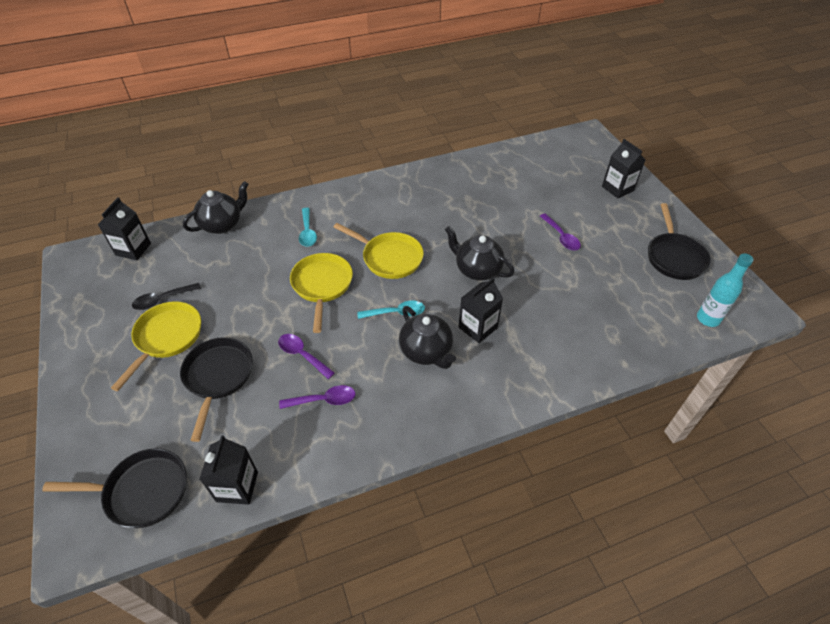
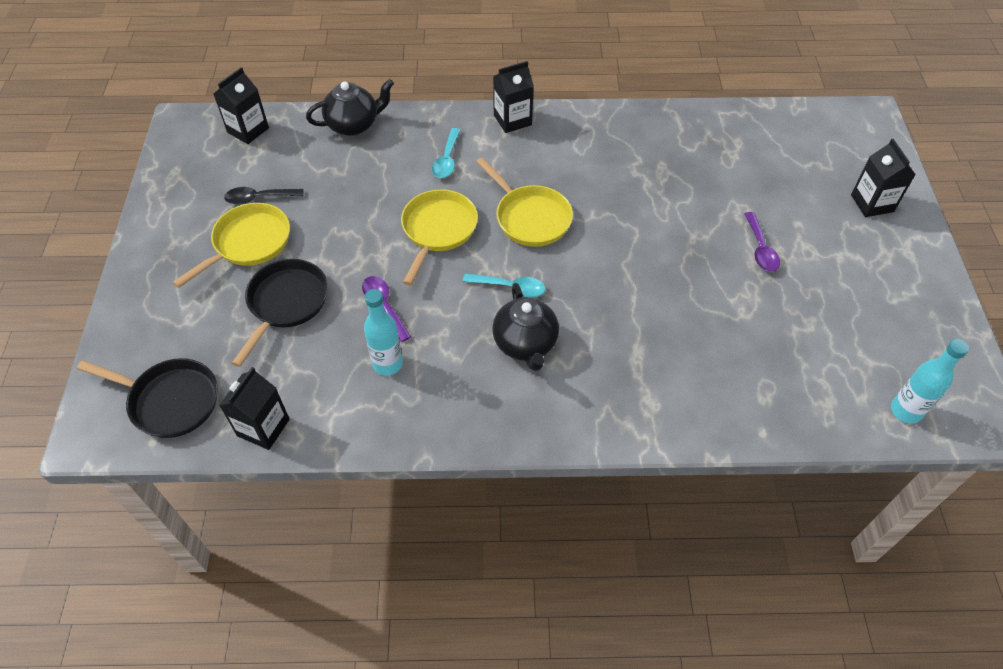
camera: 20 degrees right, 5 degrees up
purple spoon [279,385,356,409] -> turquoise bottle [364,289,403,376]
black teapot [445,226,514,281] -> none
black carton [459,277,503,343] -> black carton moved to [493,61,534,133]
black pan [648,203,711,280] -> none

